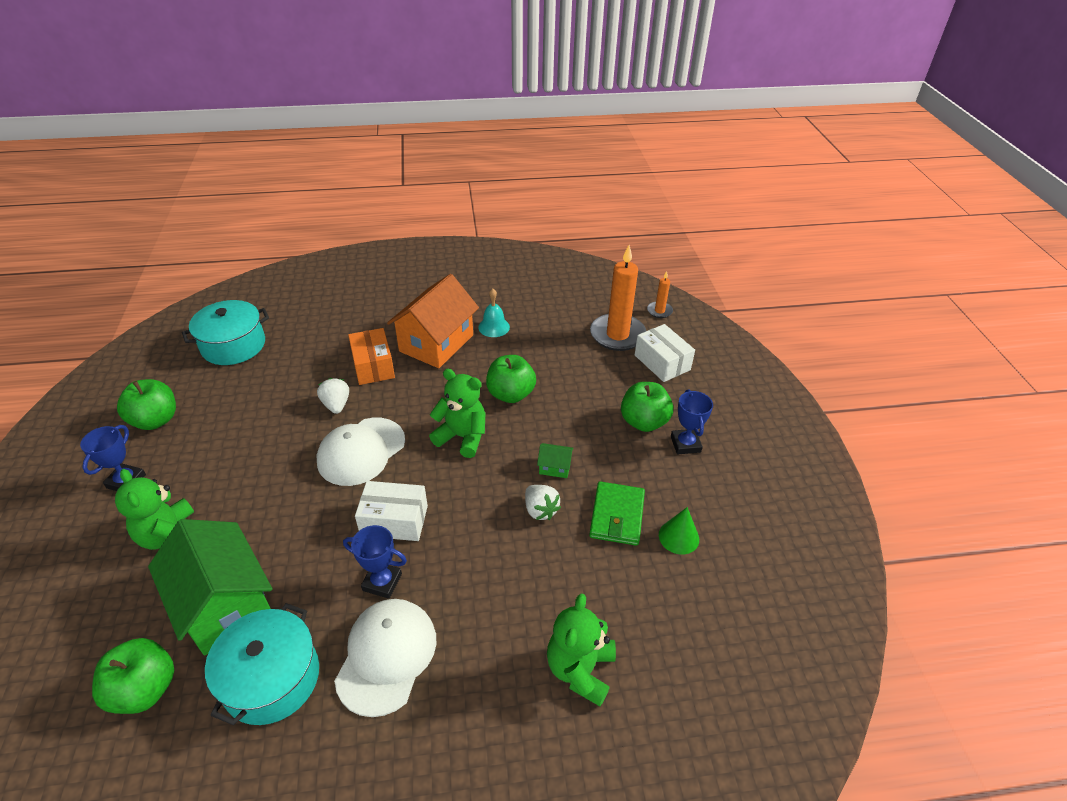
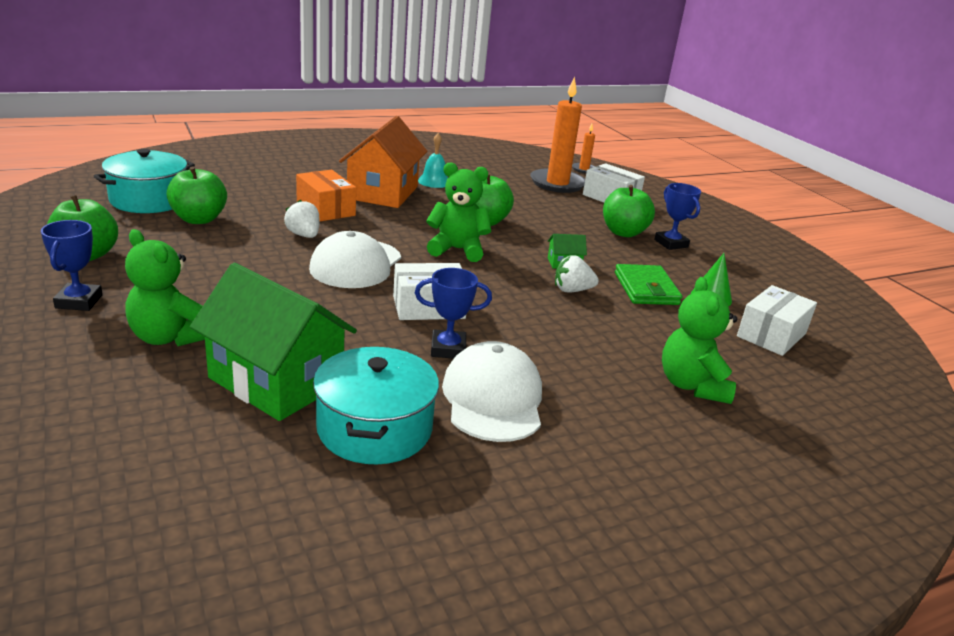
camera: 20 degrees left, 15 degrees down
green apple [92,638,174,714] -> green apple moved to [167,167,227,224]
white strawberry [525,485,561,520] -> white strawberry turned 135 degrees clockwise [555,255,599,293]
none -> white box [737,285,817,356]

